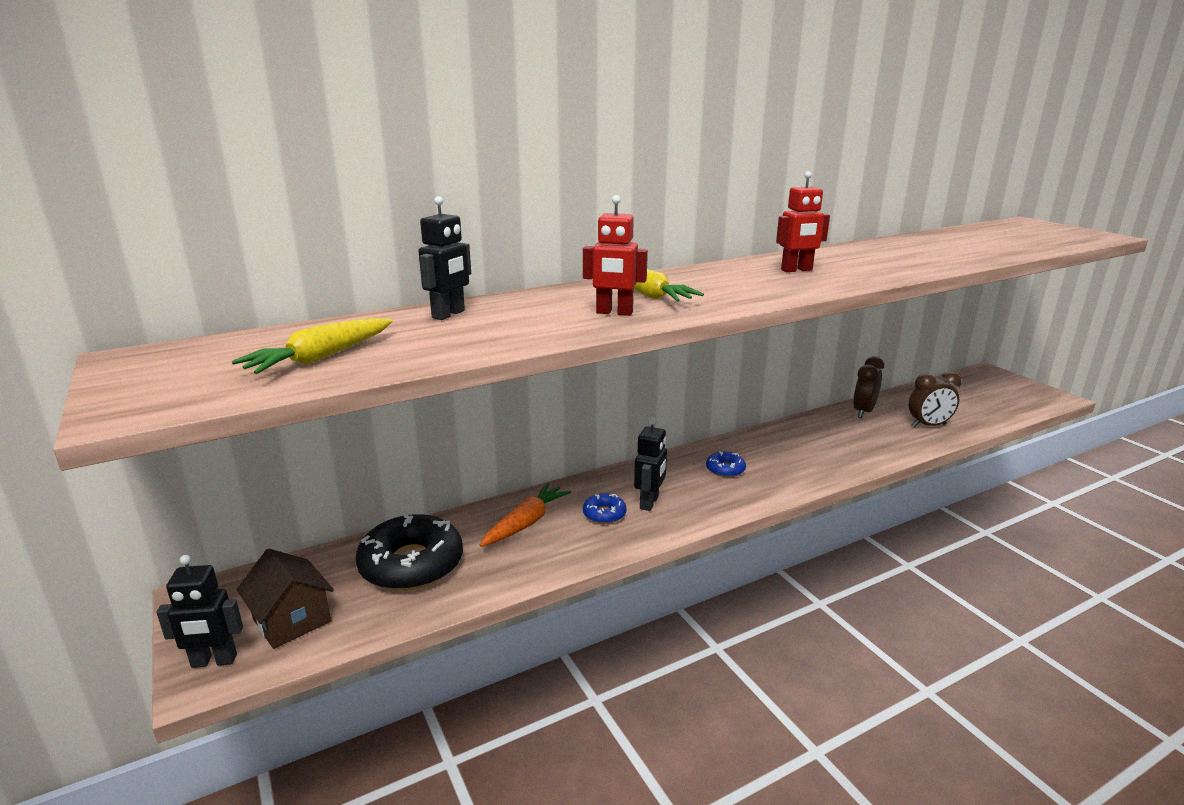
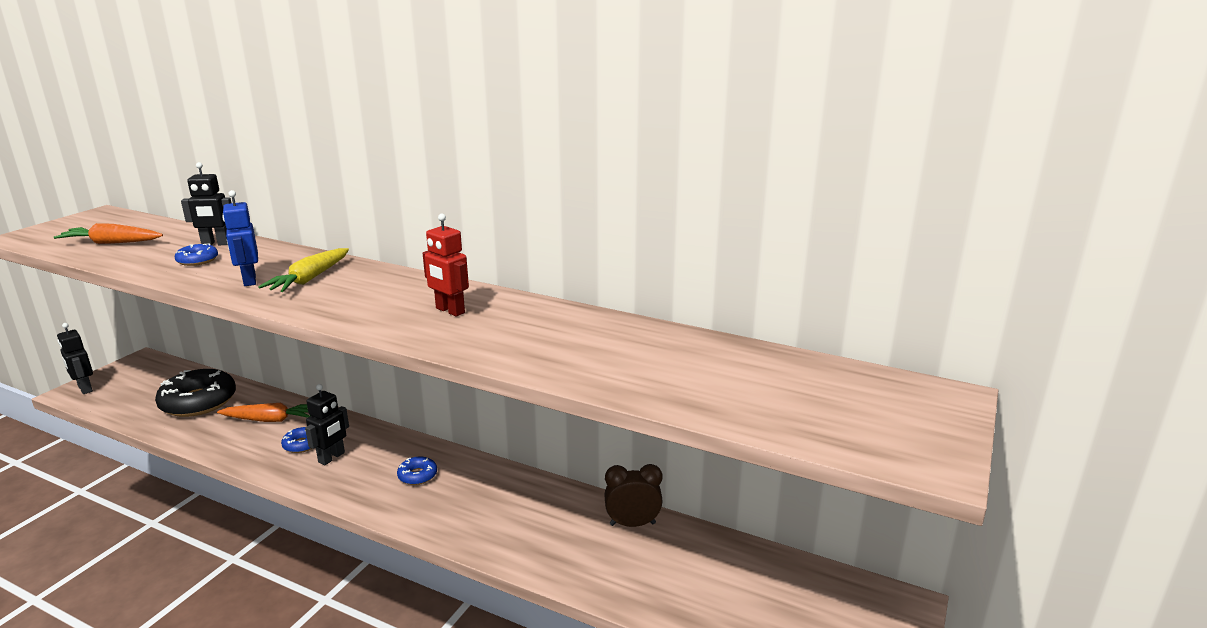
camera: 55 degrees right, 0 degrees up
yellow carrot [232,318,393,374] -> orange carrot [54,223,163,244]
brown house [236,549,334,649] -> none
red robot [583,195,648,316] -> blue robot [222,190,258,286]
black robot [634,417,667,511] -> black robot turned 45 degrees counterclockwise [305,384,349,465]
brown clock [908,371,962,428] -> none
none -> blue donut [175,243,218,266]

